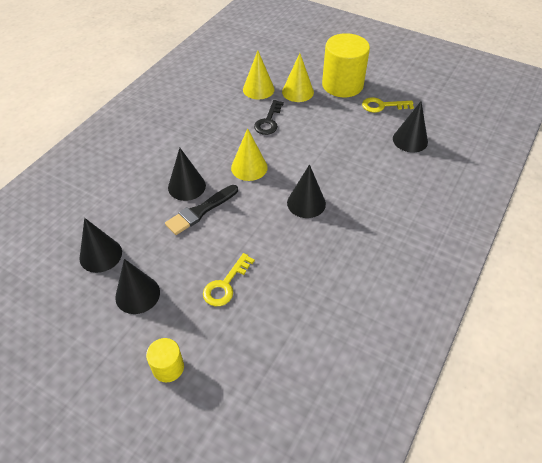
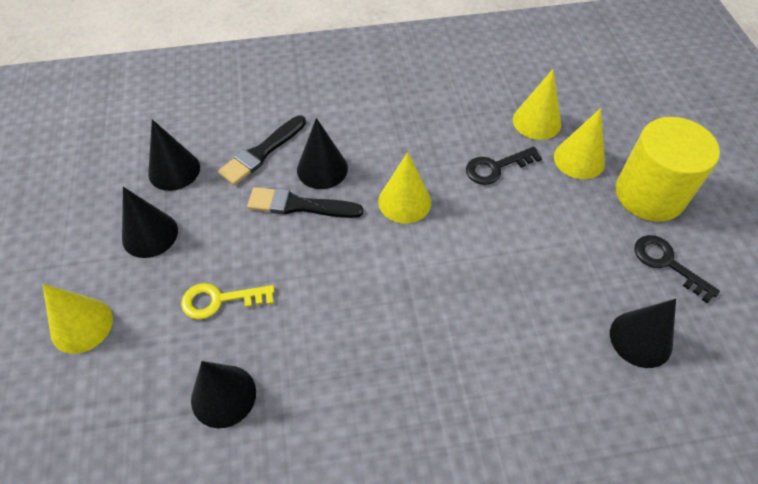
camera: 50 degrees right, 5 degrees up
yellow cylinder [146,338,184,382] -> yellow cone [43,284,113,354]
black cone [287,164,326,218] -> black cone moved to [191,361,256,428]
yellow key [362,97,414,113] -> black key [635,235,720,303]
none -> black brush [218,116,306,185]

